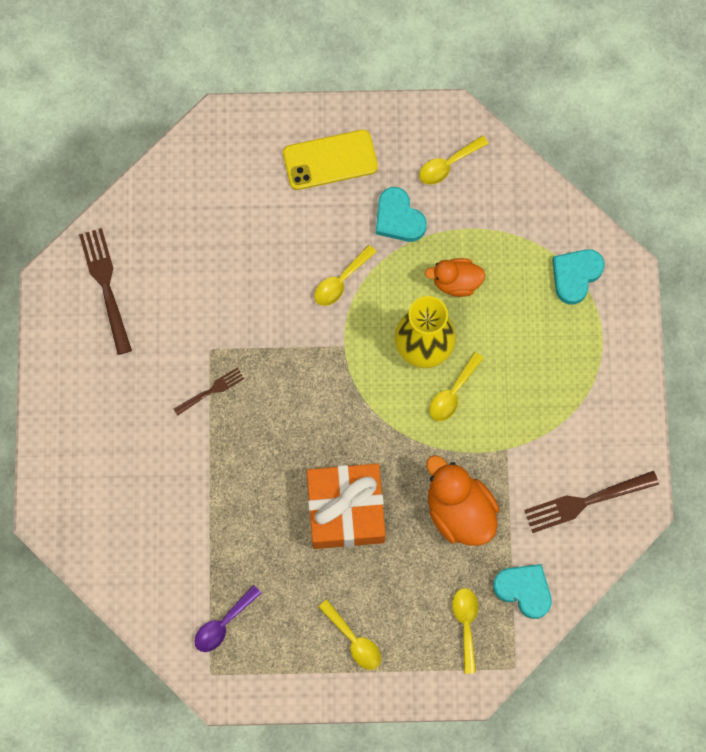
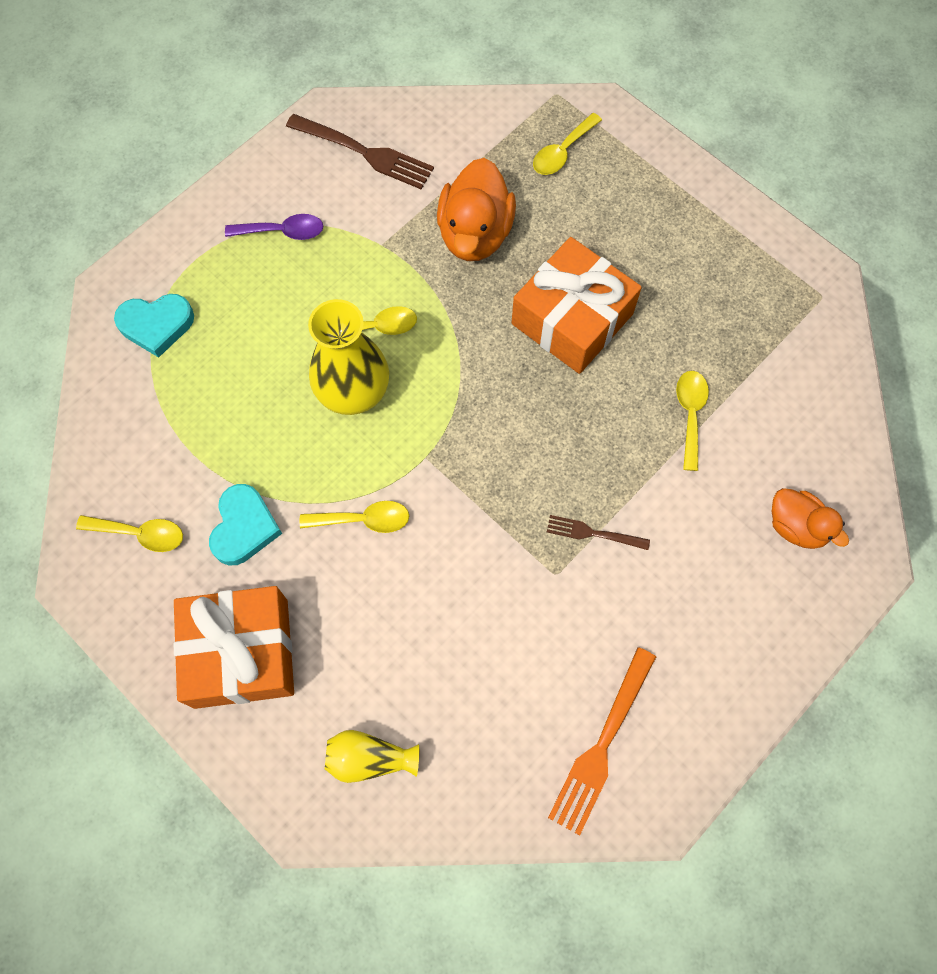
camera: 135 degrees left, 5 degrees down
brown fork [79,228,132,355] -> orange fork [548,647,656,835]
purple spoon [194,585,261,652] -> purple spoon moved to [225,214,324,240]
yellow phone [283,130,378,190] -> orange gift [173,586,294,709]
yellow spoon [319,600,381,670] -> yellow spoon moved to [676,371,709,471]
orange duck [425,258,486,297] -> orange duck moved to [772,488,849,549]
turquoise heart [493,564,552,619] -> none
none -> yellow vase [325,730,419,783]

